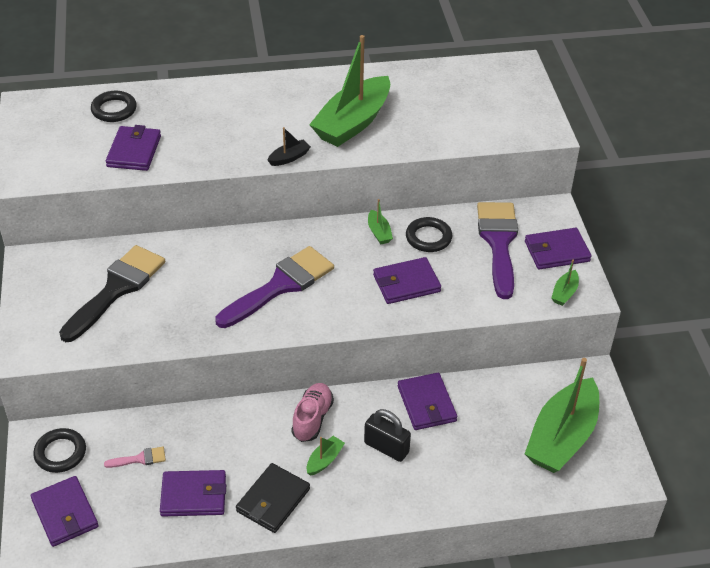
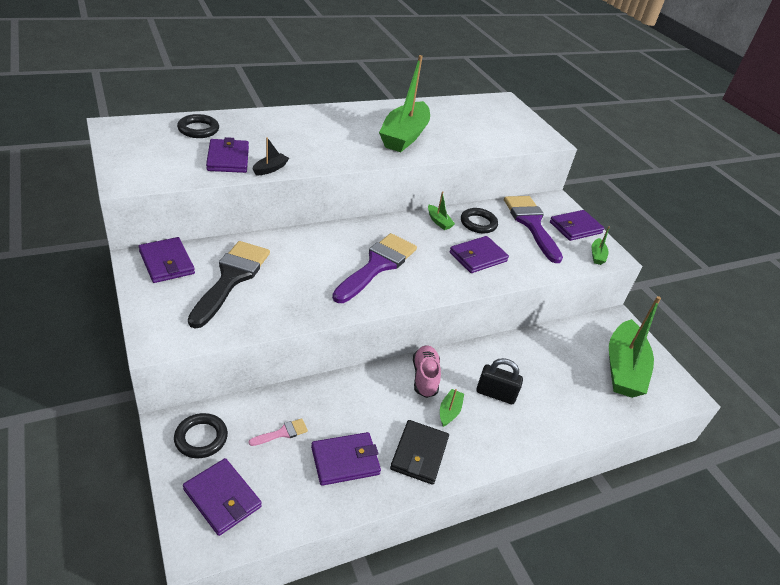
camera: 20 degrees left, 5 degrees down
black boat [268,127,311,166] -> black boat moved to [253,137,289,175]
purple wallet [398,373,457,430] -> purple wallet moved to [139,237,195,283]

